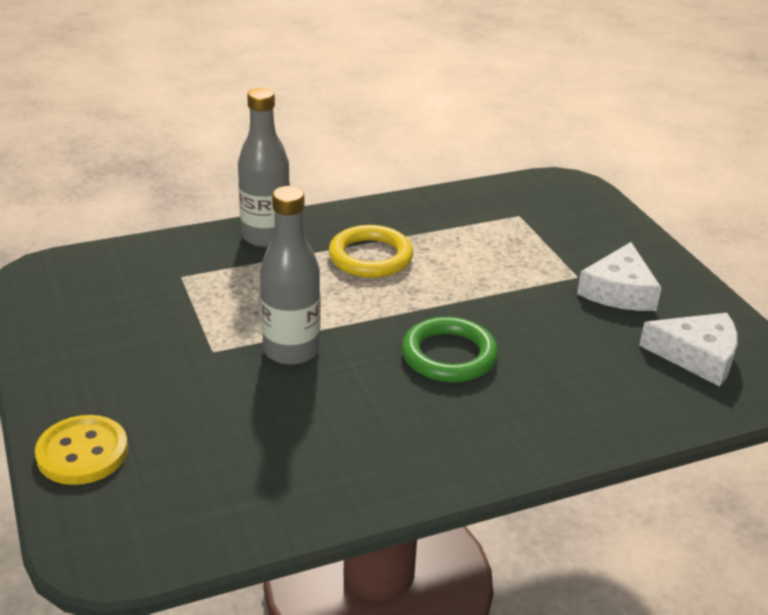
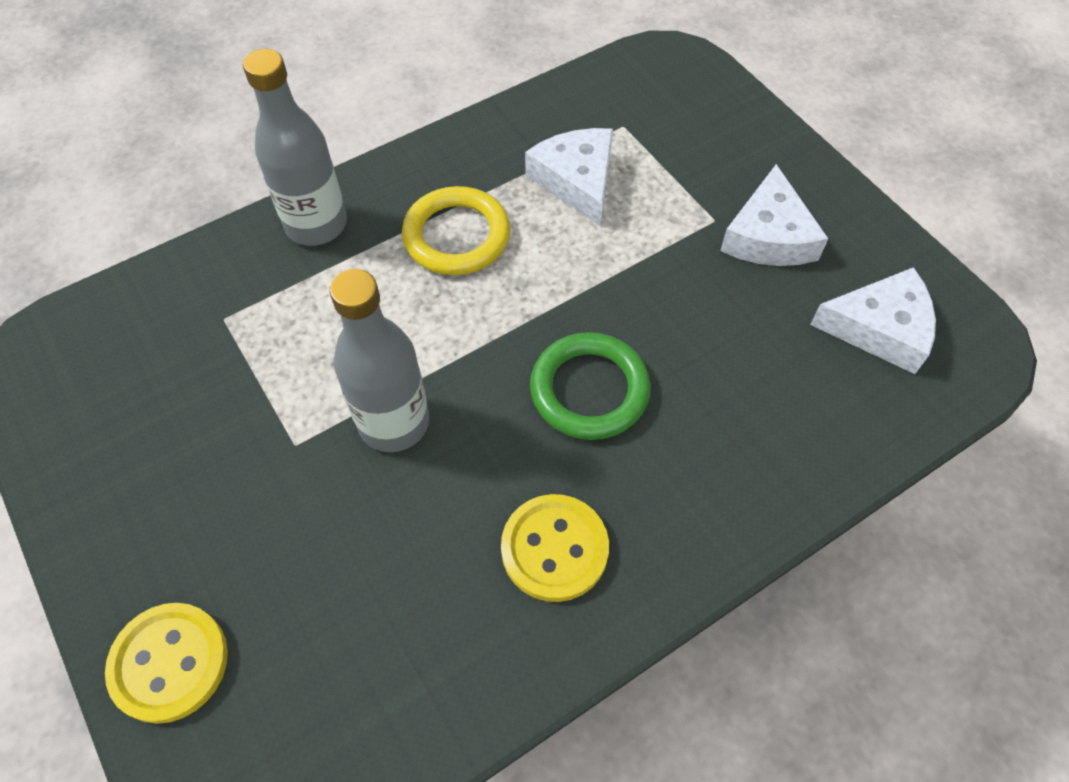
camera: 10 degrees left, 25 degrees up
none -> yellow button [501,494,609,602]
none -> white cheese [525,128,613,226]

